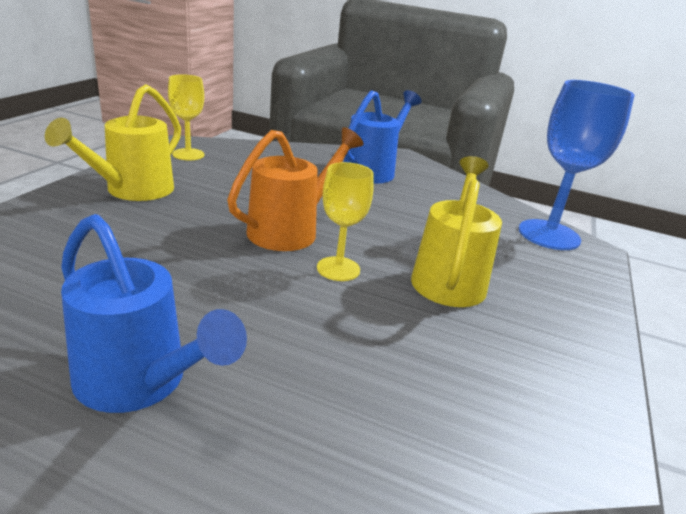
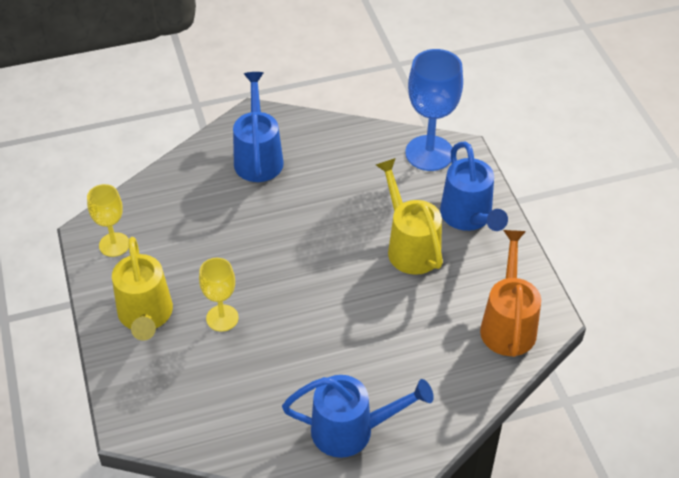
camera: 35 degrees left, 20 degrees up
orange watering can [227,127,364,251] -> orange watering can moved to [480,230,541,357]
yellow goblet [317,162,374,281] -> yellow goblet moved to [199,258,239,332]
none -> blue watering can [440,142,508,231]

